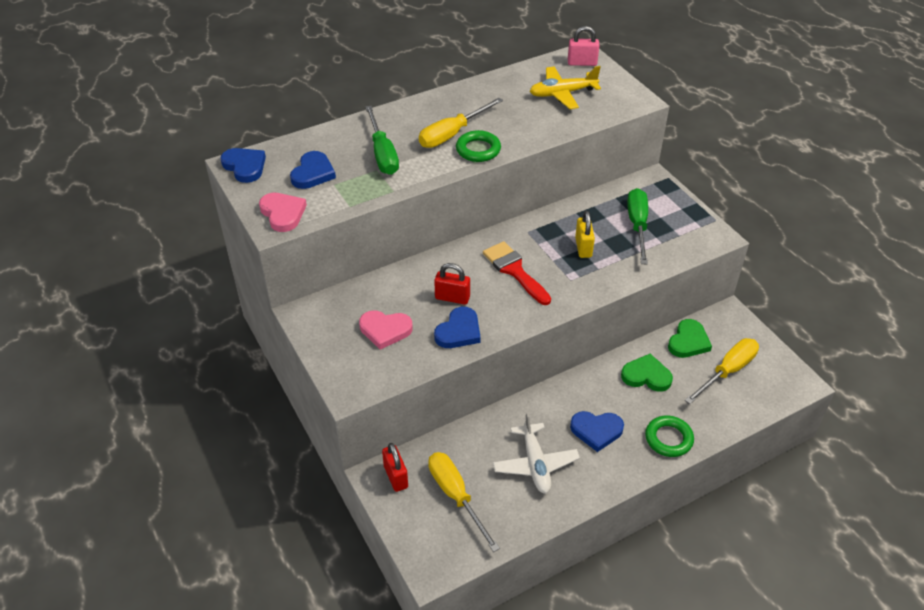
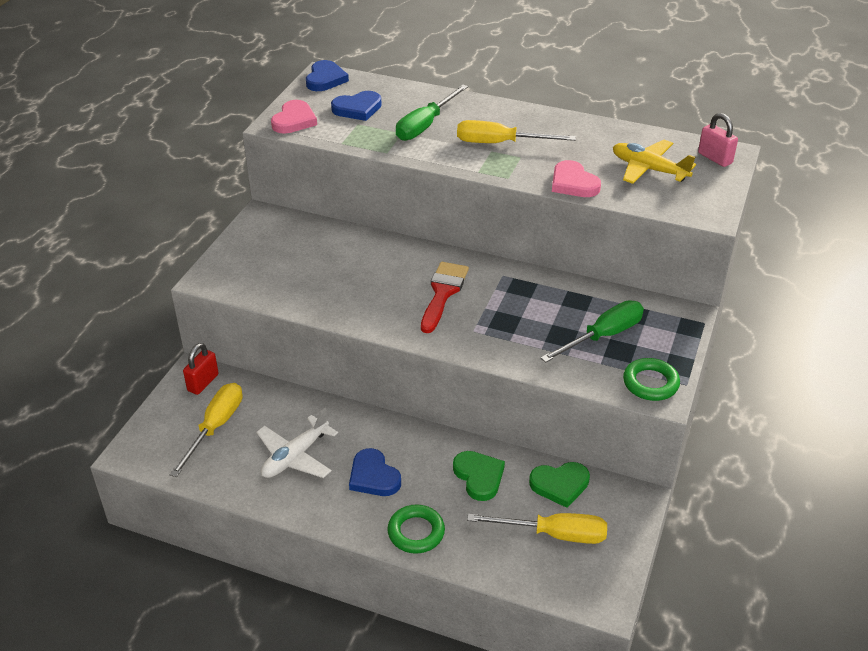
camera: 50 degrees right, 5 degrees down
pink heart [359,310,413,350] -> pink heart moved to [552,160,601,197]
red padlock [434,263,470,305] -> none
blue heart [434,307,481,348] -> none
green ring [456,130,501,162] -> green ring moved to [623,358,680,401]
yellow padlock [575,211,595,258] -> none

